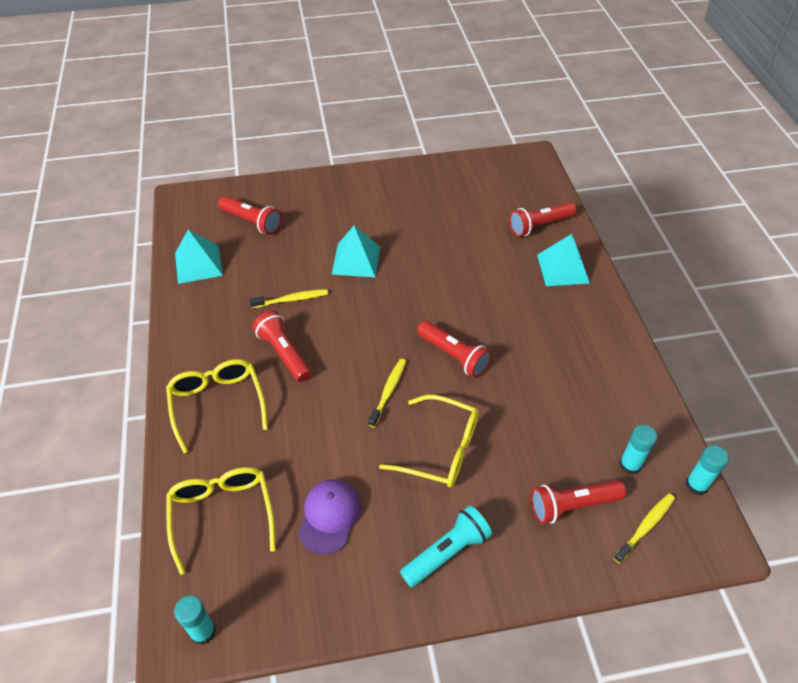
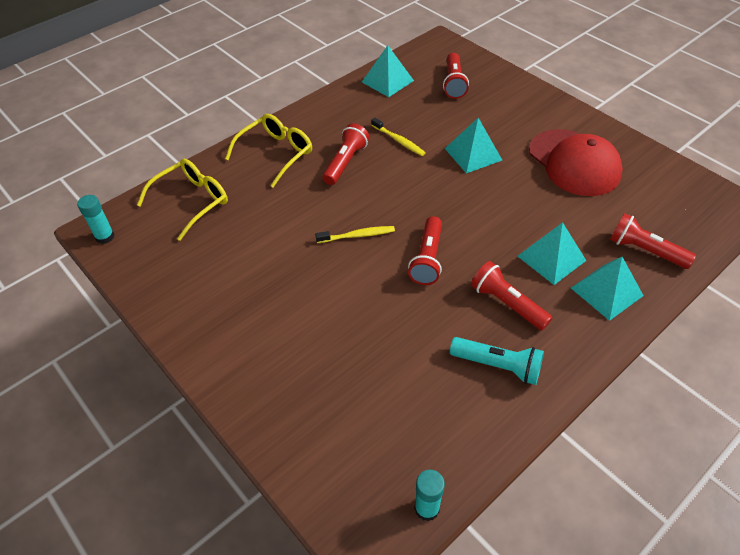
camera: 60 degrees right, 0 degrees up
purple cap [298,479,361,555] -> none
yellow glasses [379,395,479,487] -> none
turquoise flashlight [400,506,492,587] -> turquoise flashlight moved to [450,337,544,385]
red flashlight [531,480,626,524] -> red flashlight moved to [471,261,552,330]
yellow toothbrush [613,493,675,564] -> none
turquoise glue stick [619,425,657,475] -> none
none -> turquoise pyramid [517,222,586,285]
none -> red cap [529,129,623,196]

